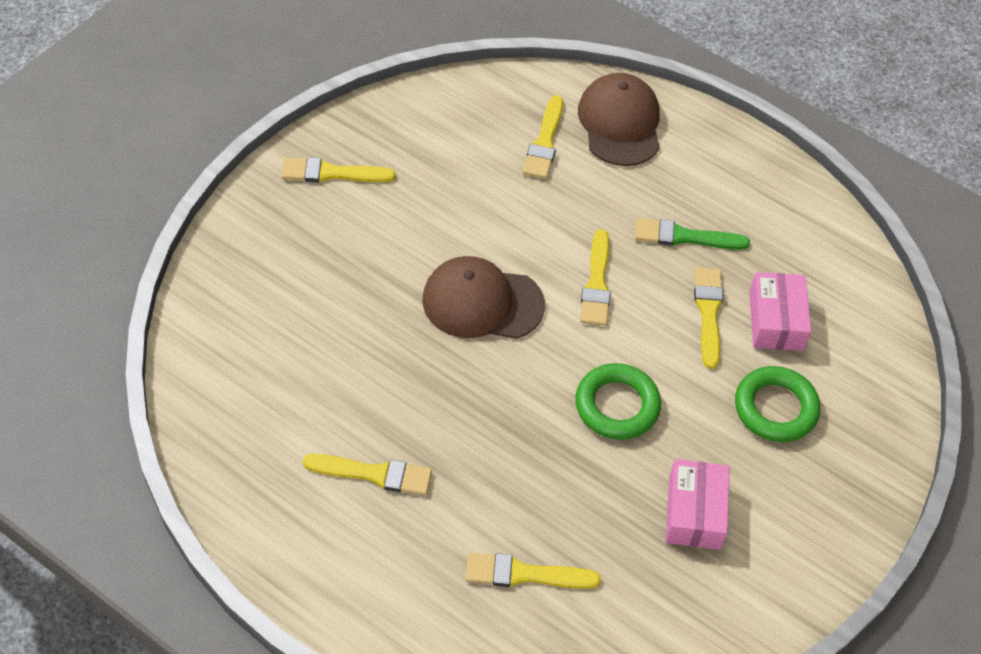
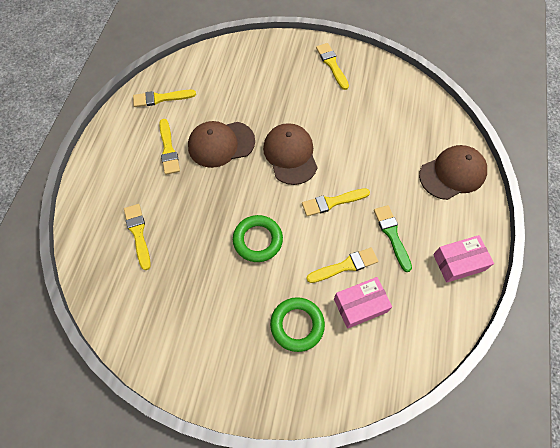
camera: 70 degrees right, 10 degrees up
yellow brush [523,95,563,179] -> yellow brush moved to [133,90,196,107]
pink box [666,459,730,550] -> pink box moved to [433,235,494,283]
none -> brown cap [188,121,255,168]

